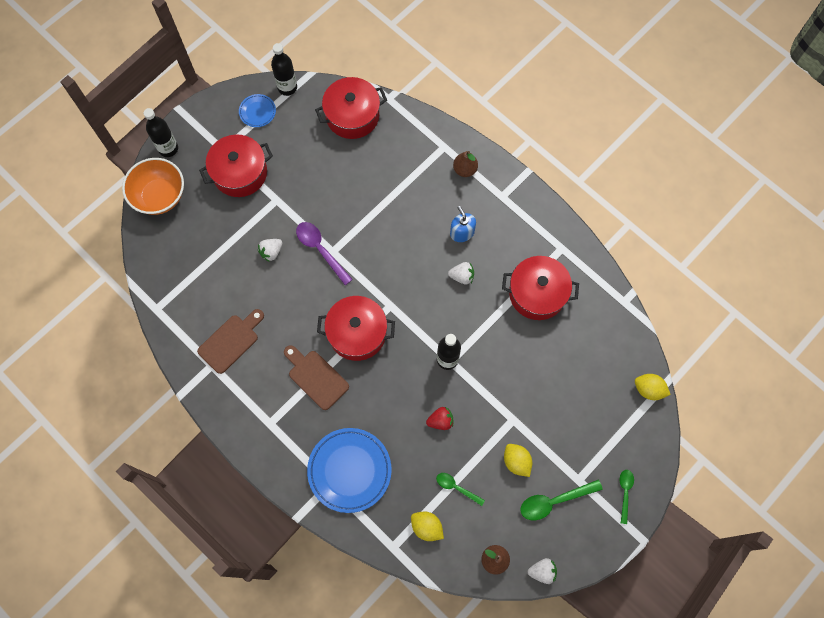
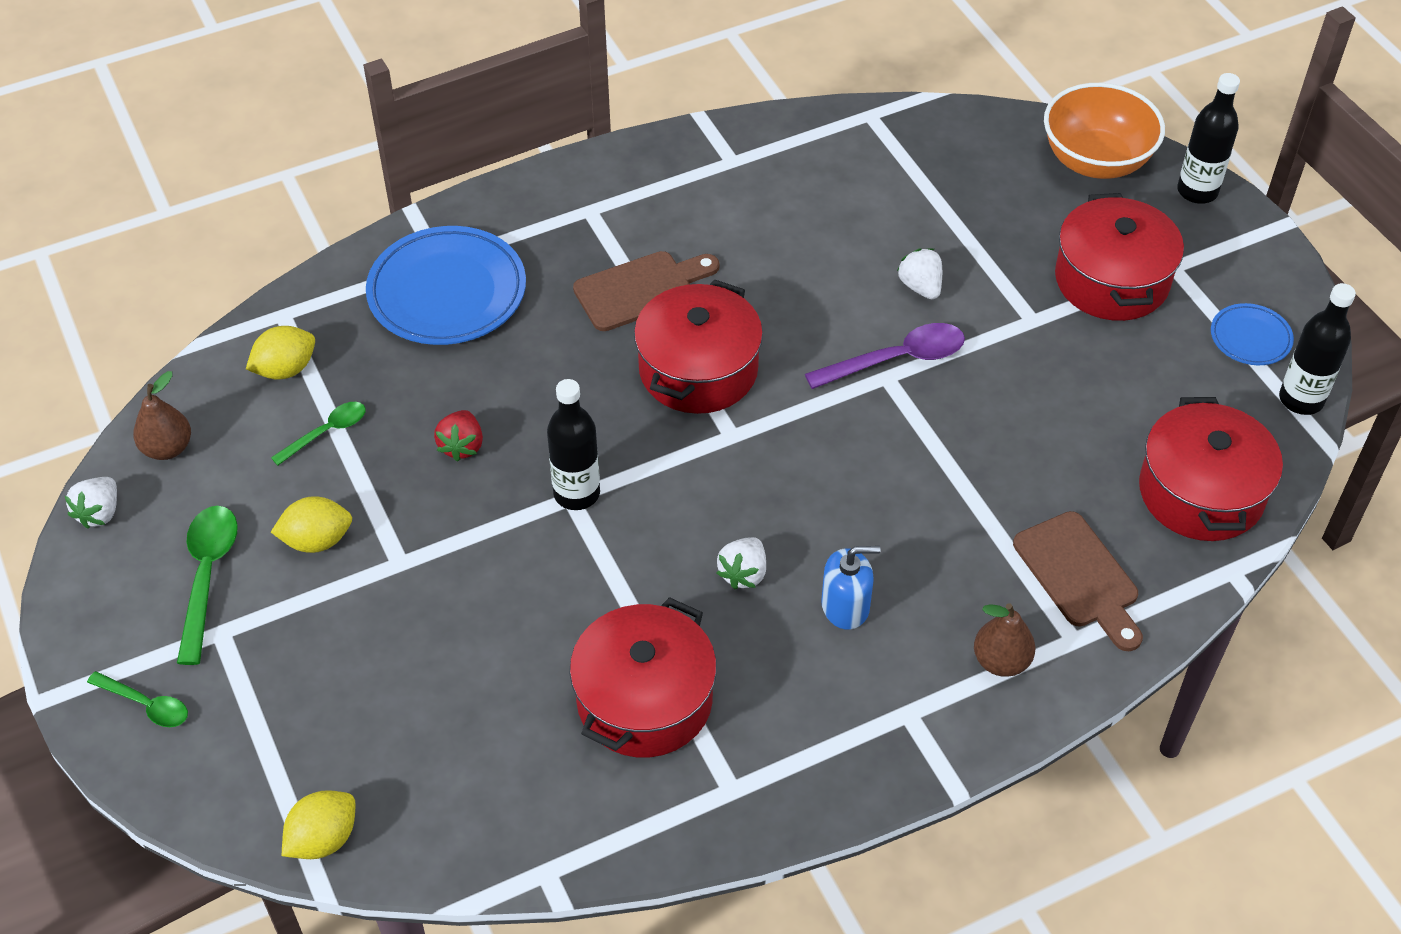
camera: 110 degrees right, 20 degrees down
brown cutting board [197,309,264,374] -> brown cutting board moved to [1013,511,1143,651]

